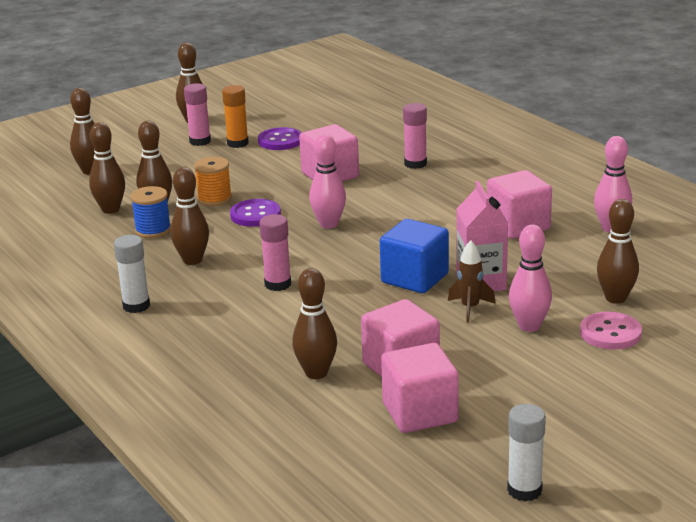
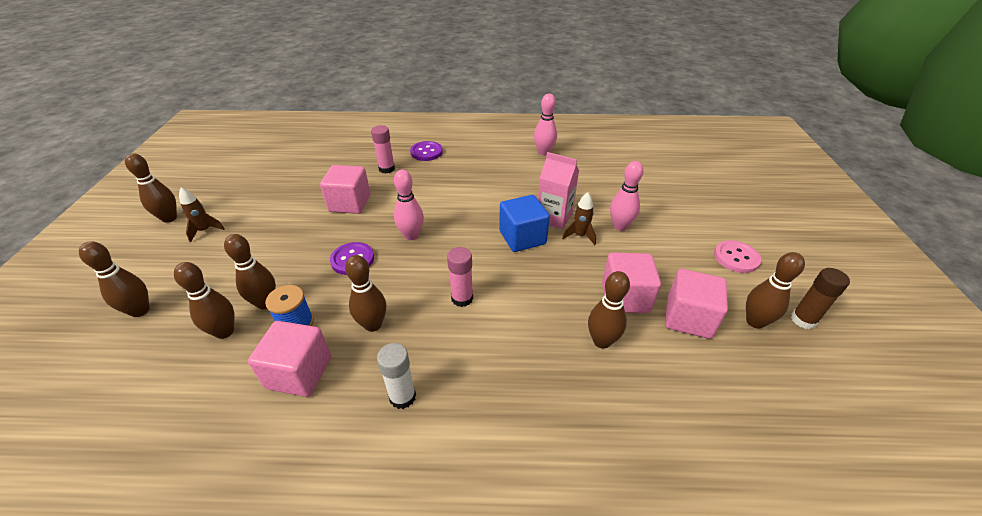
camera: 55 degrees left, 15 degrees up
pink glue stick [184,83,211,146] -> brown rocket [179,187,225,242]
orange spool [194,157,232,206] -> none
orange glue stick [222,85,249,148] -> none
purple button [258,127,302,150] -> purple button moved to [410,141,443,161]
pink cube [487,170,552,239] -> pink cube moved to [248,321,331,397]
white glue stick [507,404,546,502] -> brown glue stick [791,268,850,329]
pink button [580,312,642,350] -> pink button moved to [714,240,761,273]
brown bowling pin [597,199,639,304] -> brown bowling pin moved to [746,252,805,329]

